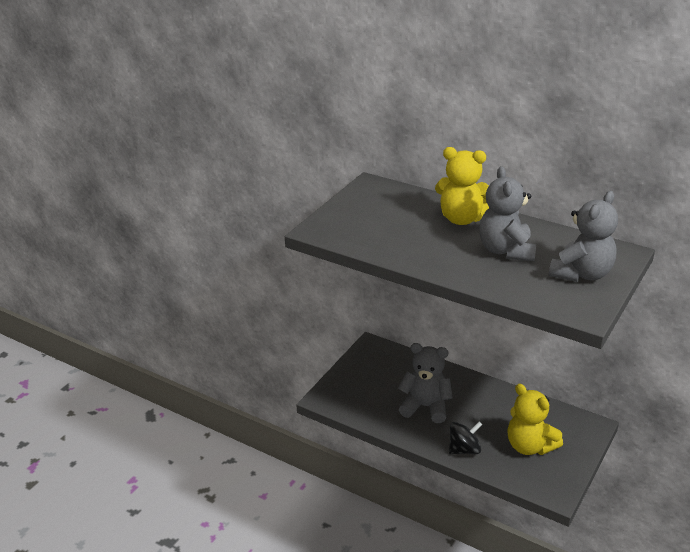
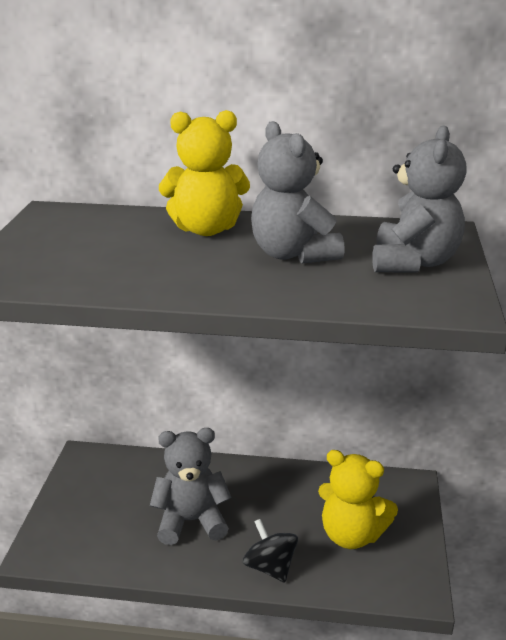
camera: 25 degrees left, 5 degrees down
black spinning top [449,421,482,454] -> black spinning top turned 75 degrees counterclockwise [243,519,298,583]

